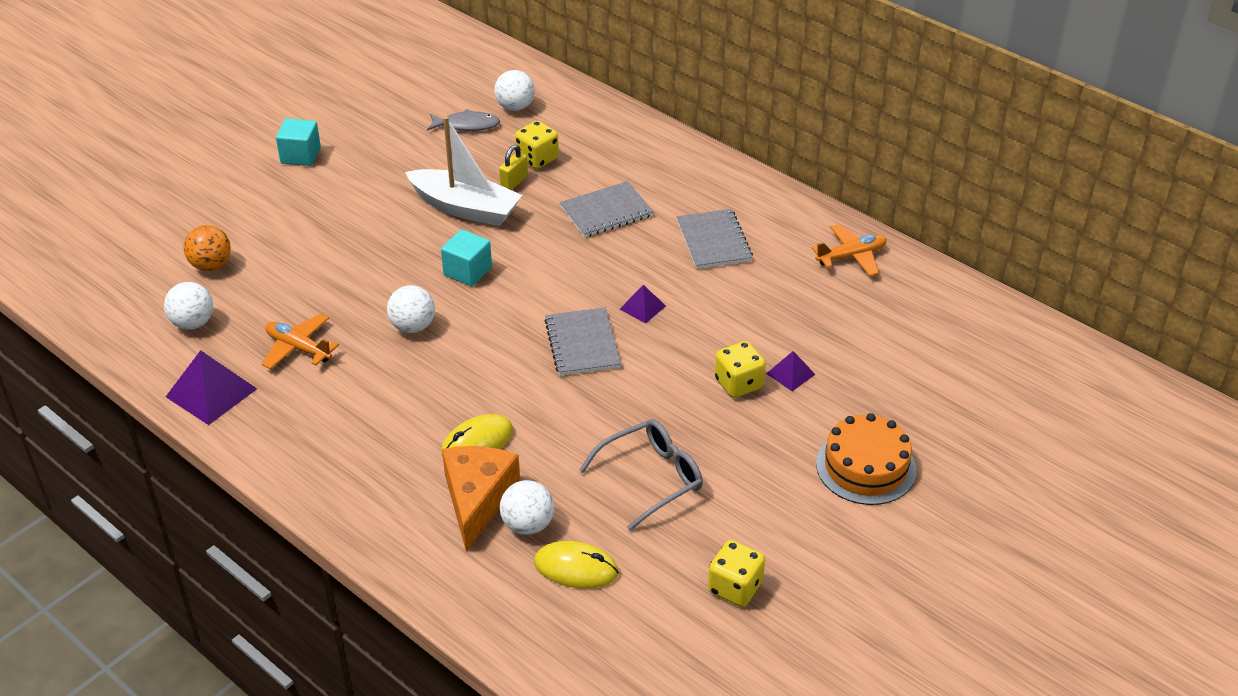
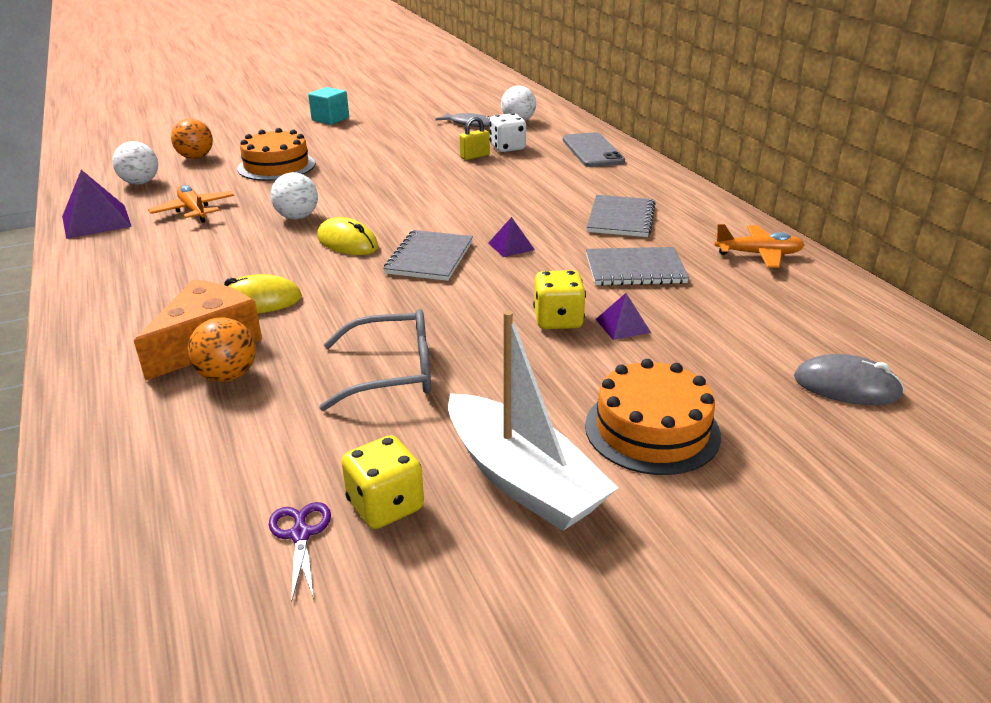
camera: 25 degrees right, 10 degrees down
white boat [405,116,523,226] -> white boat moved to [448,311,618,531]
turquoise cube [441,229,492,286] -> none
white ball [500,480,554,535] -> orange ball [188,317,256,382]
yellow dice [515,121,559,169] -> white dice [489,113,526,152]
yellow mouse [534,541,619,589] -> yellow mouse moved to [317,217,378,255]
grey notebook [560,181,654,237] -> grey notebook moved to [586,247,689,286]
none -> orange cake [237,128,315,181]
none -> purple scissors [269,502,331,601]
none -> grey phone [563,132,625,167]
none -> grey mouse [794,354,904,405]

